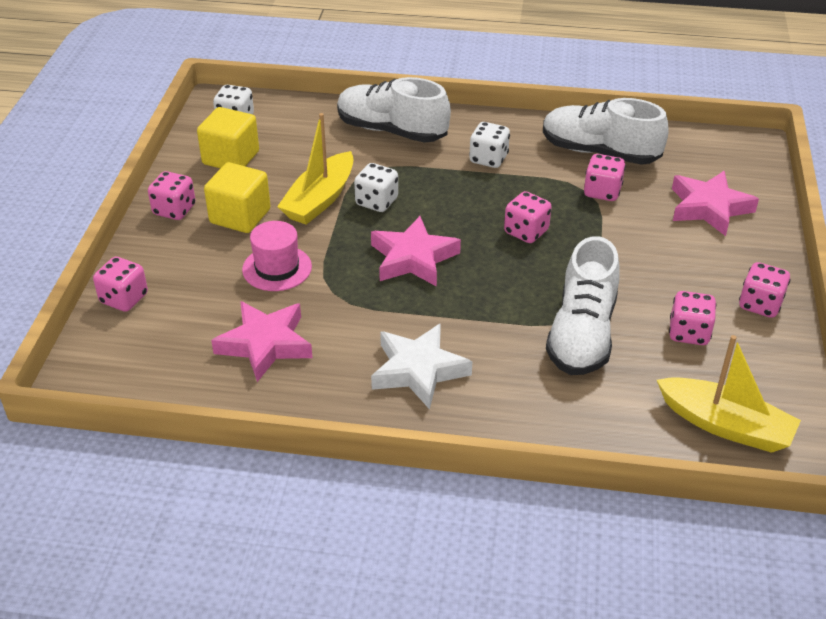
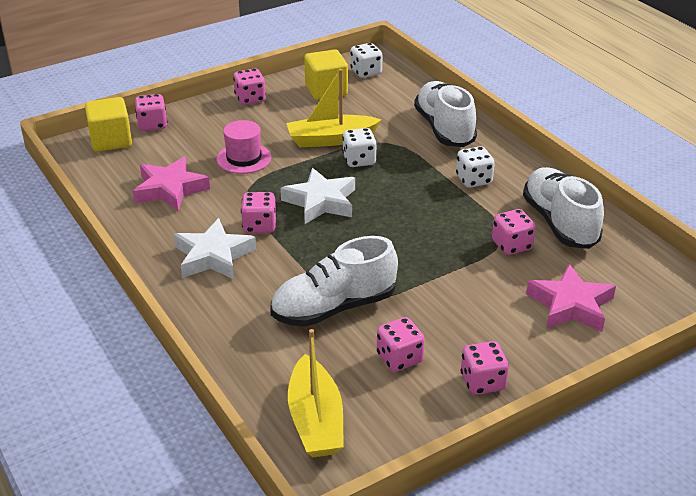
camera: 50 degrees right, 5 degrees down
yellow cube [204,162,271,233] -> yellow cube moved to [85,97,132,152]
pink star [371,216,461,287] -> white star [280,168,355,224]
pink dice [504,191,551,243] -> pink dice moved to [241,192,277,233]

